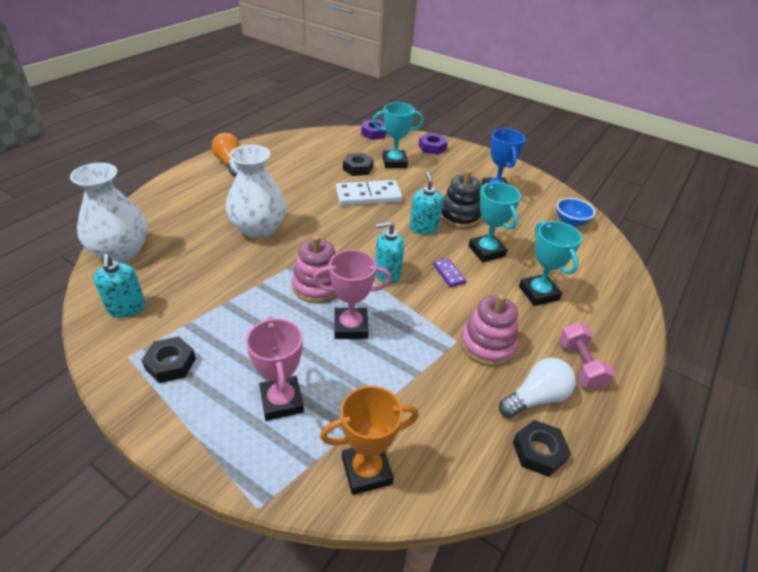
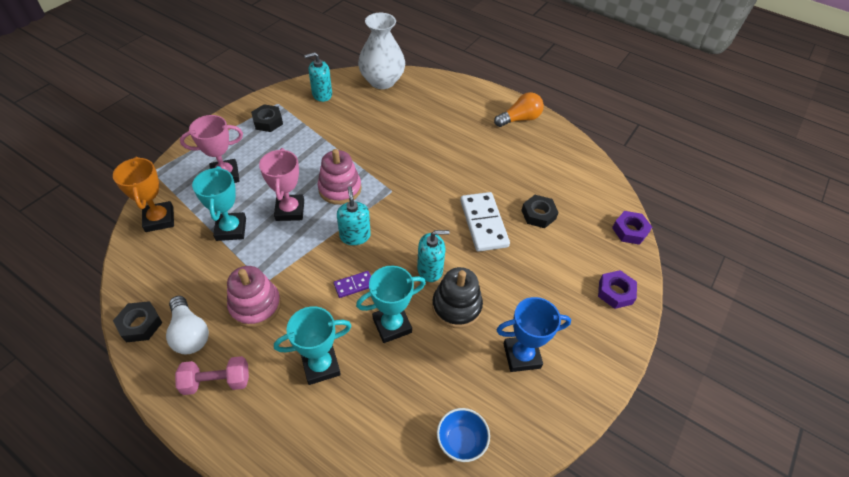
camera: 90 degrees right, 10 degrees up
white vase [226,145,287,239] -> none
turquoise trophy [372,102,424,168] -> turquoise trophy moved to [192,166,246,241]

